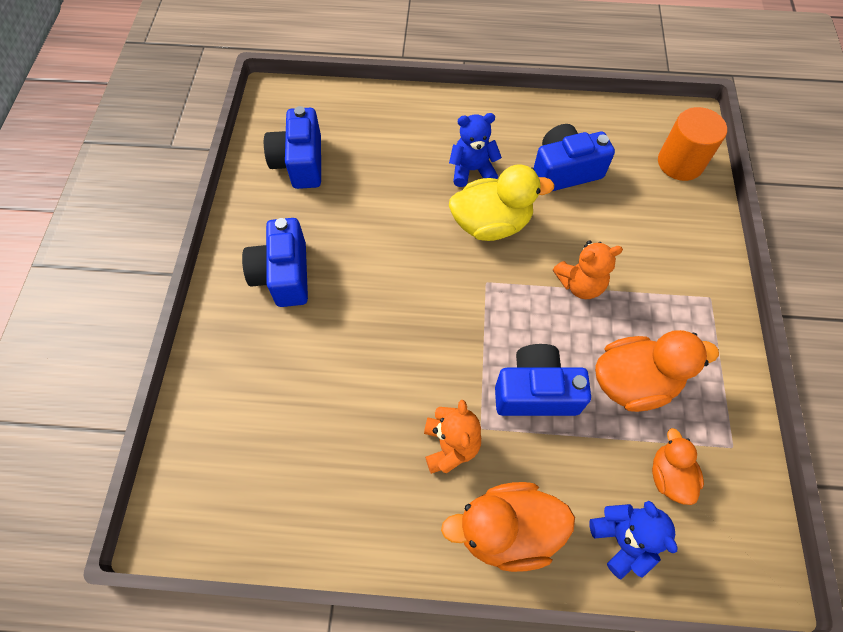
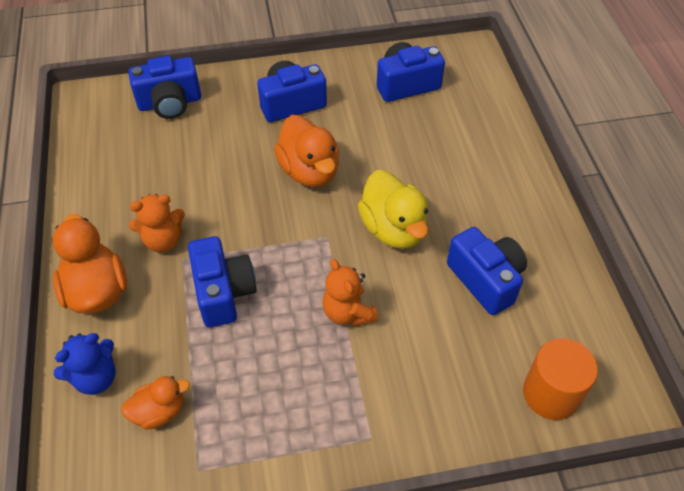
camera: 75 degrees right, 10 degrees down
blue teddy bear [449,113,502,187] -> none
orange duck [595,330,719,412] -> orange duck moved to [274,115,339,187]
none -> blue camera [128,56,201,119]

